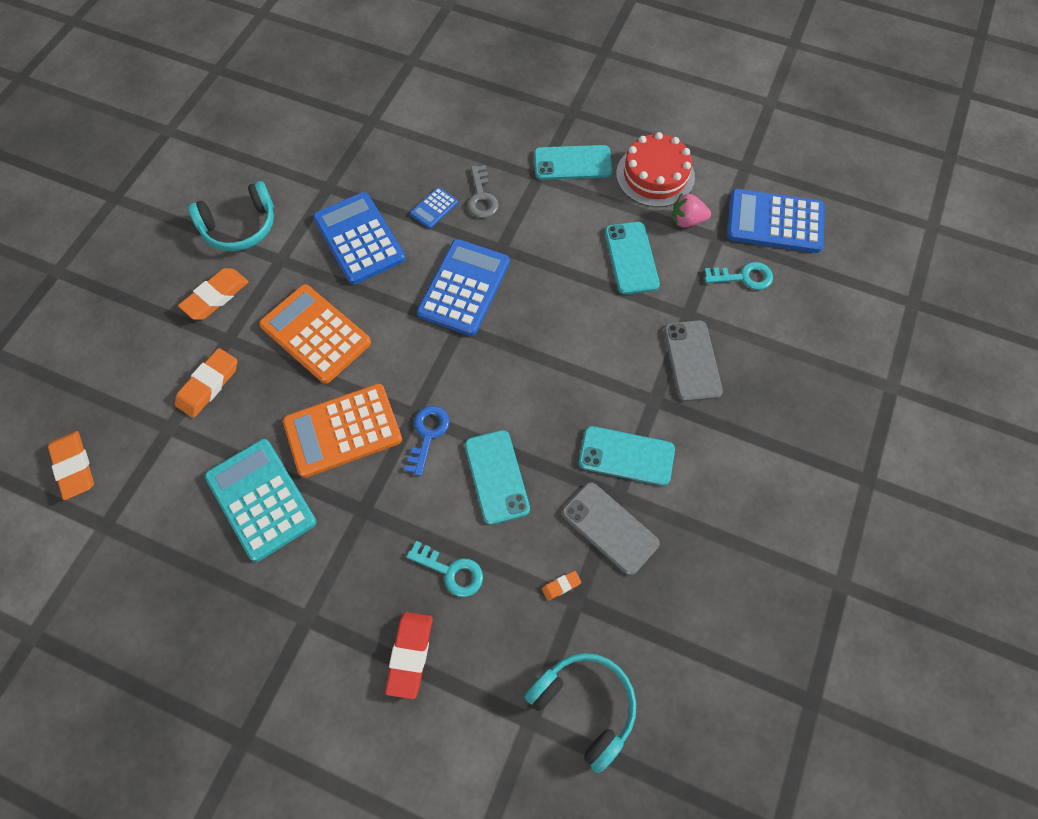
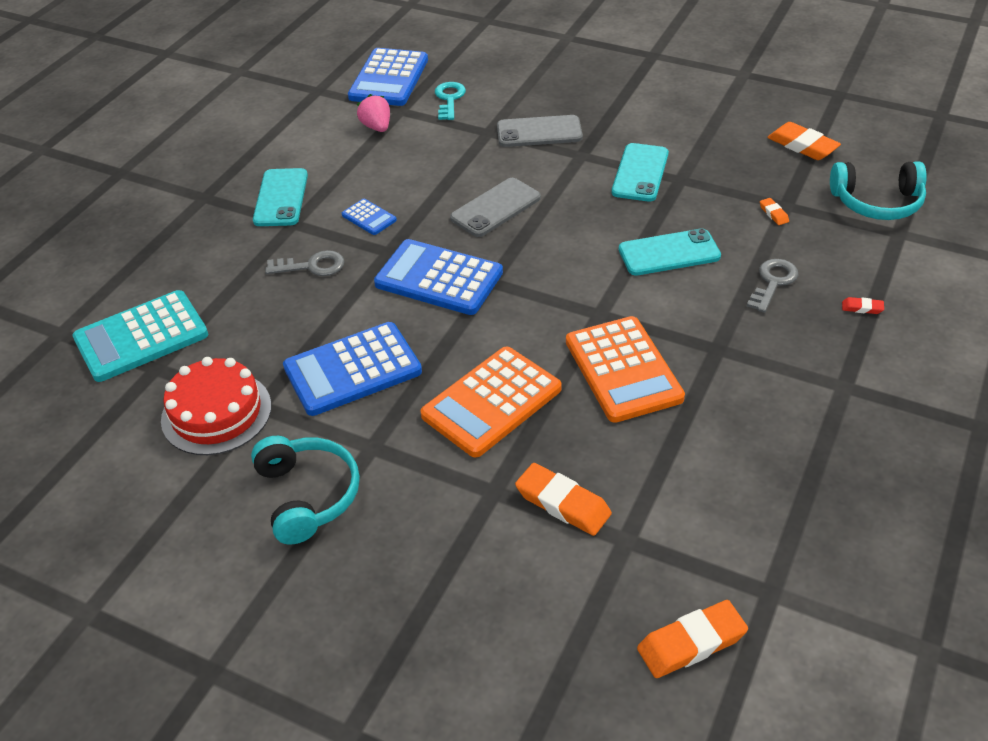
camera: 85 degrees left, 20 degrees down
orange eraser [178,268,249,320] -> orange eraser moved to [767,122,841,160]
turquoise calculator [205,439,316,562] -> turquoise calculator moved to [73,290,208,382]
red eraser [385,612,433,699] -> red eraser [842,297,884,314], size x0.48
blue key [405,406,450,476] -> none
turquoise key [406,541,483,597] -> grey key [747,259,798,313]
blue calculator [410,187,458,229] -> blue calculator moved to [342,199,397,235]
turquoise headphones [525,653,636,773] -> turquoise headphones turned 135 degrees counterclockwise [830,161,927,220]
grey phone [562,482,660,575] -> grey phone moved to [450,178,541,237]
turquoise phone [605,222,660,295] -> none
red cake [616,132,695,207] -> red cake moved to [161,357,271,455]
pink strawberry [672,192,711,228] -> pink strawberry turned 150 degrees clockwise [357,94,390,132]

